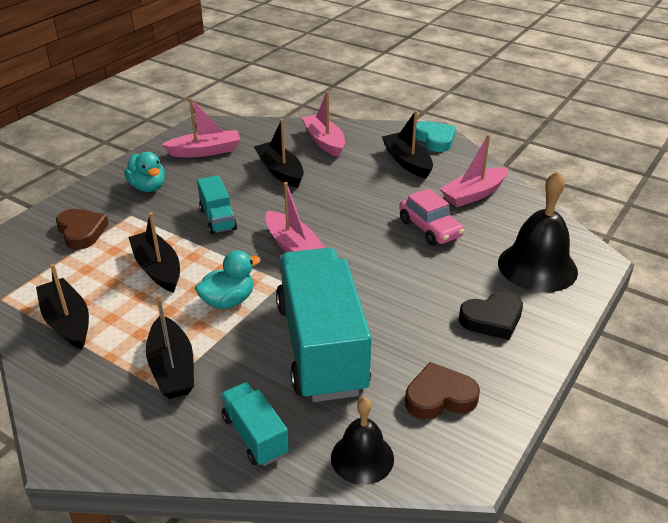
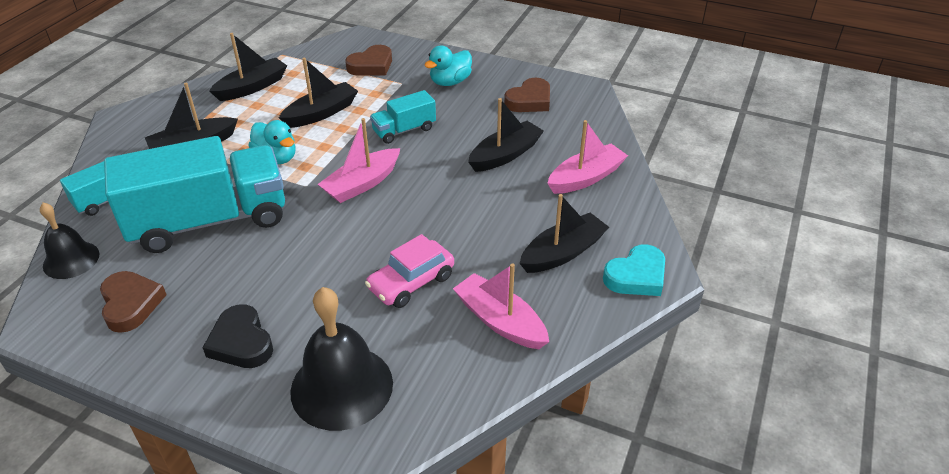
camera: 80 degrees right, 5 degrees up
pink boat [161,98,240,157] -> brown heart [504,78,550,112]

